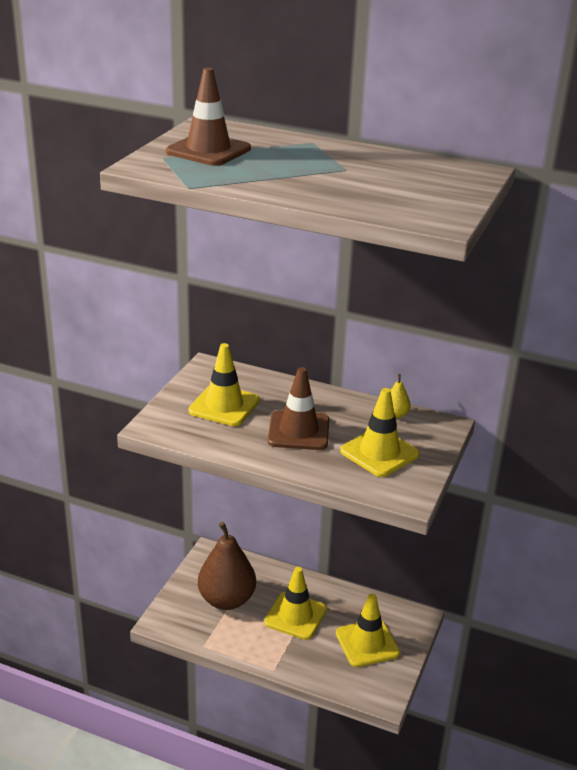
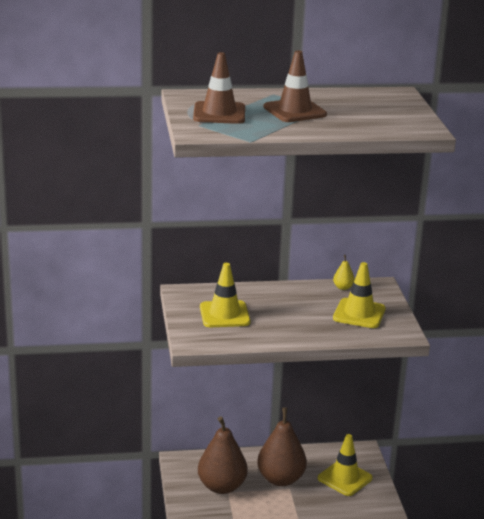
camera: 30 degrees left, 5 degrees down
yellow traffic cone [264,567,327,640] -> brown pear [257,407,307,486]
brown traffic cone [268,367,329,450] -> brown traffic cone moved to [264,51,327,122]

